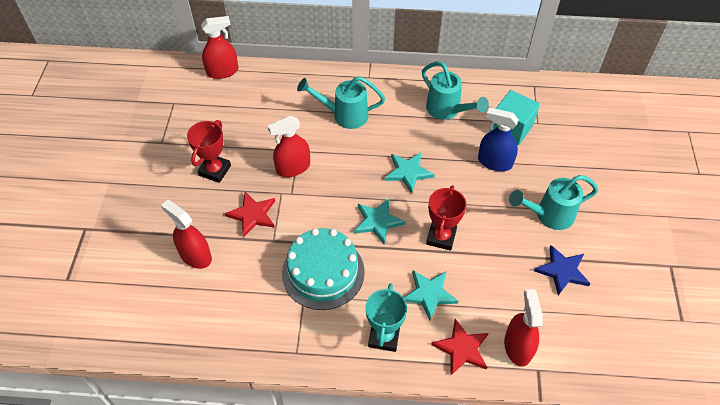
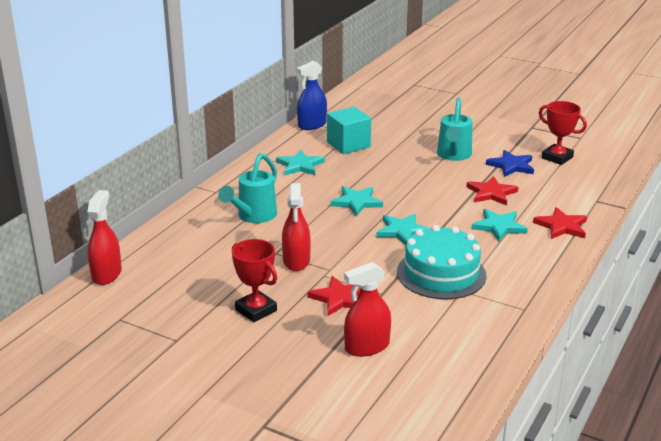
camera: 65 degrees left, 25 degrees down
turquoise trophy [365,283,407,352] -> none
turquoise watering can [422,61,489,120] -> turquoise star [276,149,325,175]
red trophy [426,185,467,251] -> red trophy moved to [539,101,587,165]
blue spray bottle [478,107,519,171] -> blue spray bottle moved to [297,61,327,130]
red spray bottle [504,289,542,367] -> none
none -> red star [466,176,518,206]

